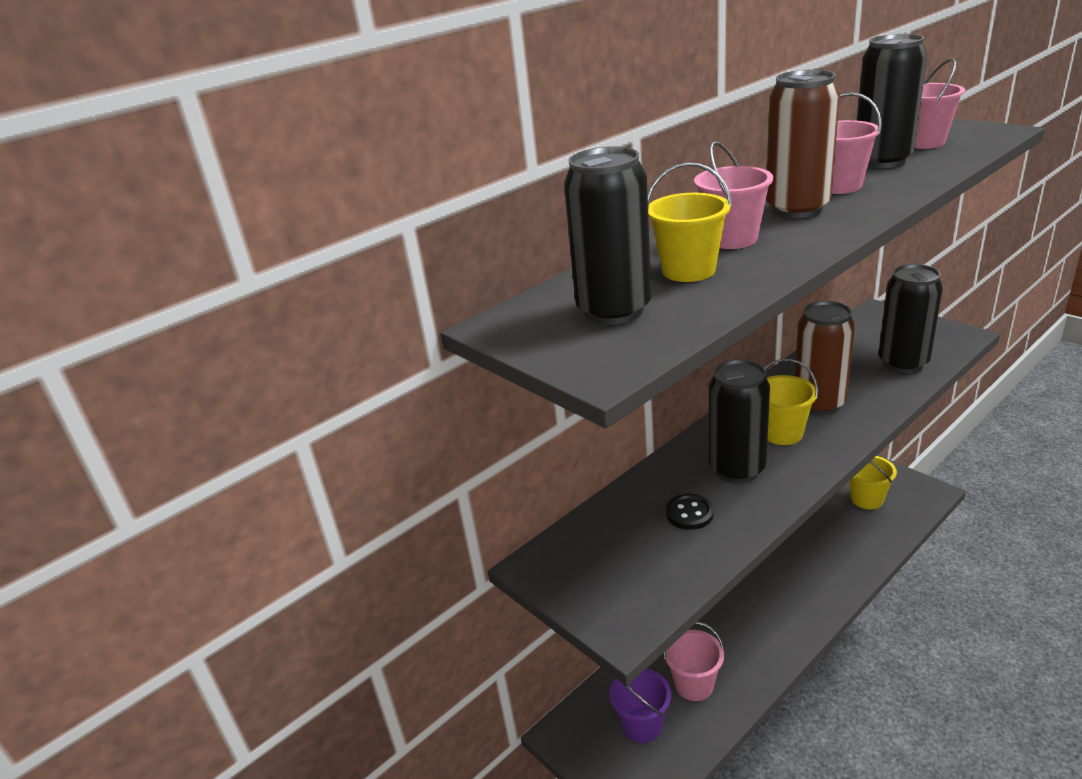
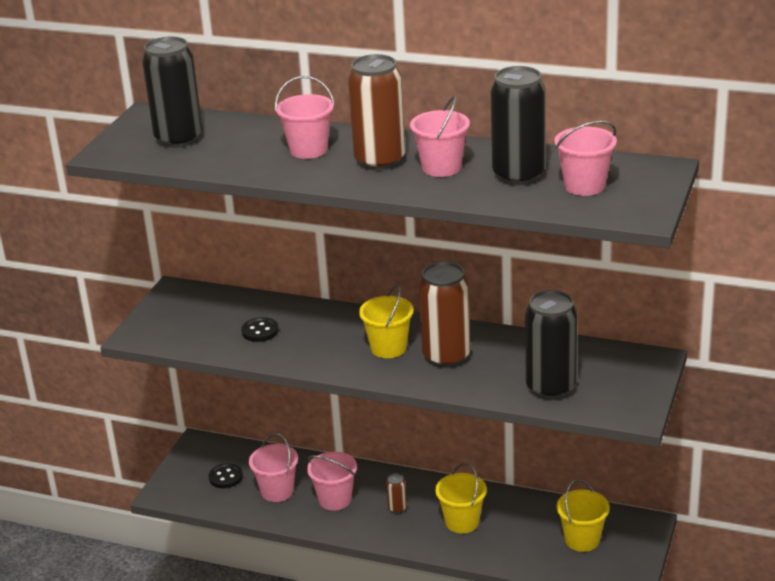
camera: 60 degrees right, 0 degrees up
purple bucket [609,669,671,743] -> black button [209,463,243,488]
yellow bucket [648,162,732,282] -> yellow bucket moved to [435,462,487,533]
black can [709,359,770,483] -> none
none -> pink bucket [307,452,357,511]
none -> brown can [386,473,407,514]

